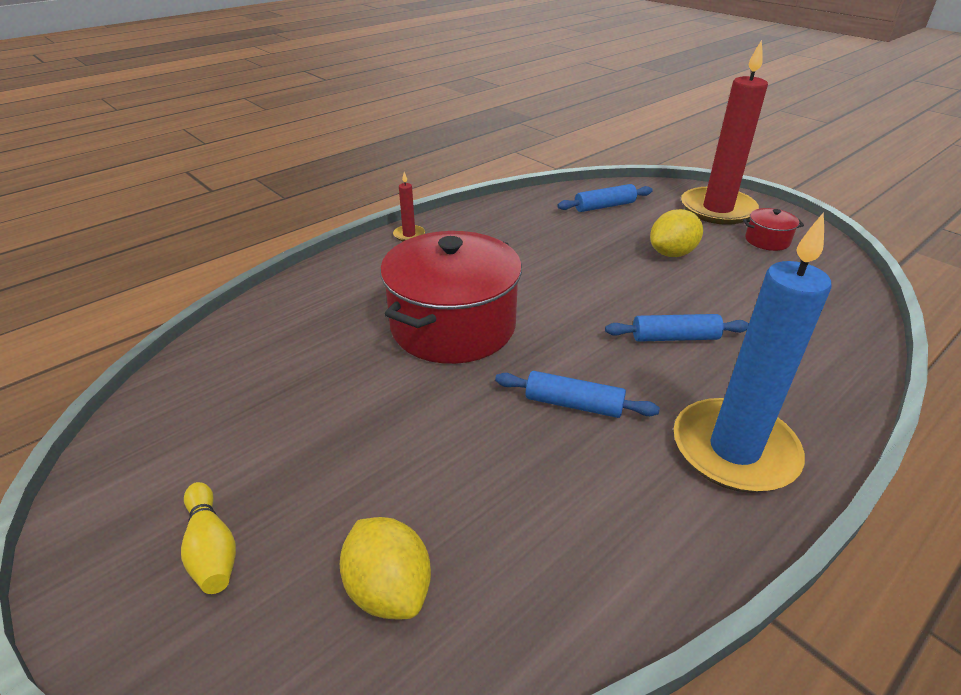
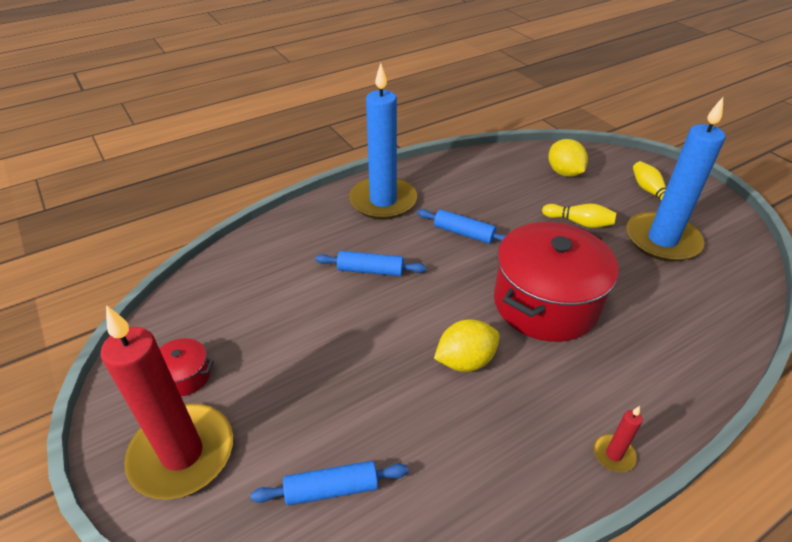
camera: 170 degrees left, 5 degrees up
yellow lemon [650,209,703,257] -> yellow lemon moved to [434,319,500,372]
none -> yellow bowling pin [542,204,616,228]
none -> blue candle [627,97,726,262]

